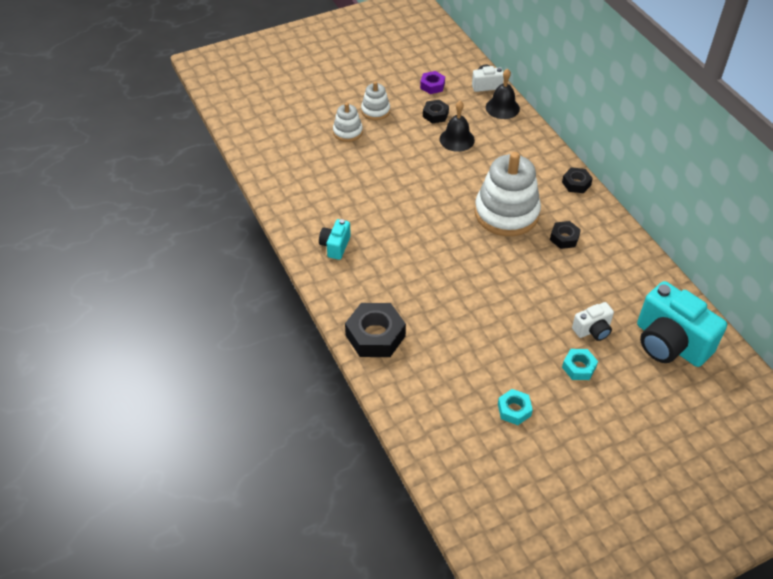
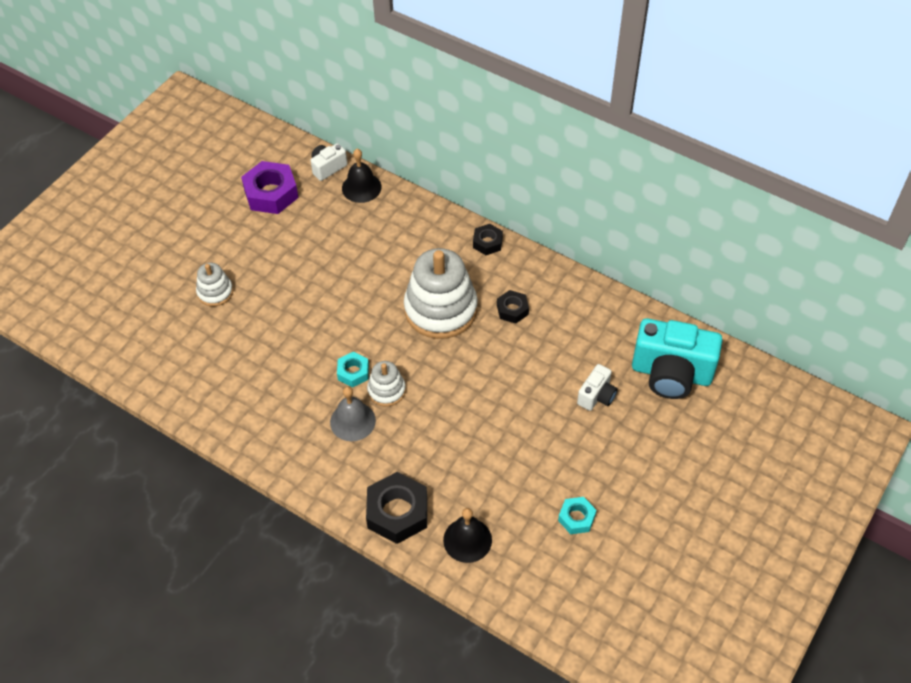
camera: 30 degrees left, 5 degrees up
turquoise camera [319,219,351,260] -> none
white stacking toy [361,81,390,120] -> white stacking toy moved to [367,361,406,407]
purple nut [420,71,445,94] -> purple nut [241,161,299,214], size x1.81
black nut [423,100,449,124] -> none
black bell [440,101,475,152] -> black bell moved to [443,508,492,563]
turquoise nut [562,349,598,380] -> turquoise nut moved to [337,352,369,387]
none -> grey bell [330,386,376,441]

